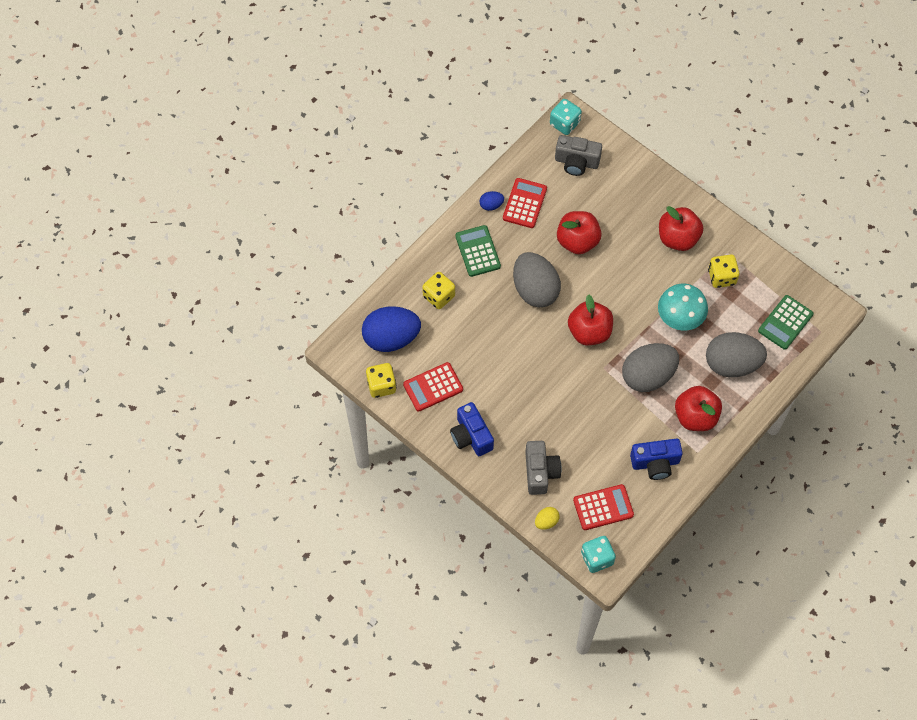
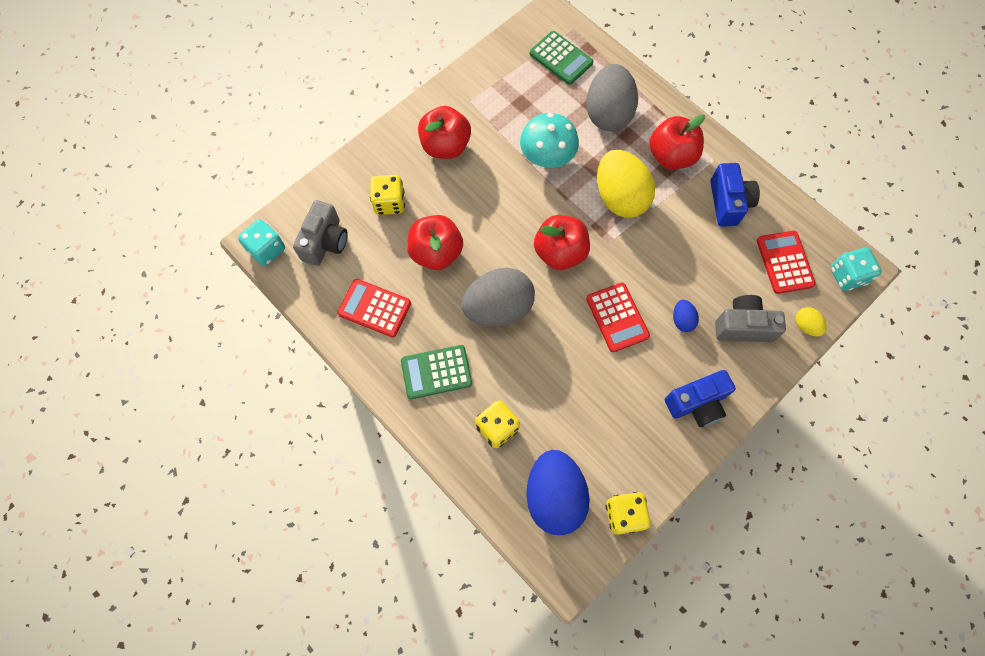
camera: 85 degrees left, 5 degrees up
red calculator [403,362,463,411] -> red calculator moved to [586,283,650,352]
blue egg [480,191,504,211] -> blue egg moved to [673,300,699,332]
grey egg [622,343,679,392] -> yellow egg [597,150,655,218]
yellow dice [708,254,739,288] -> yellow dice moved to [370,175,405,215]

